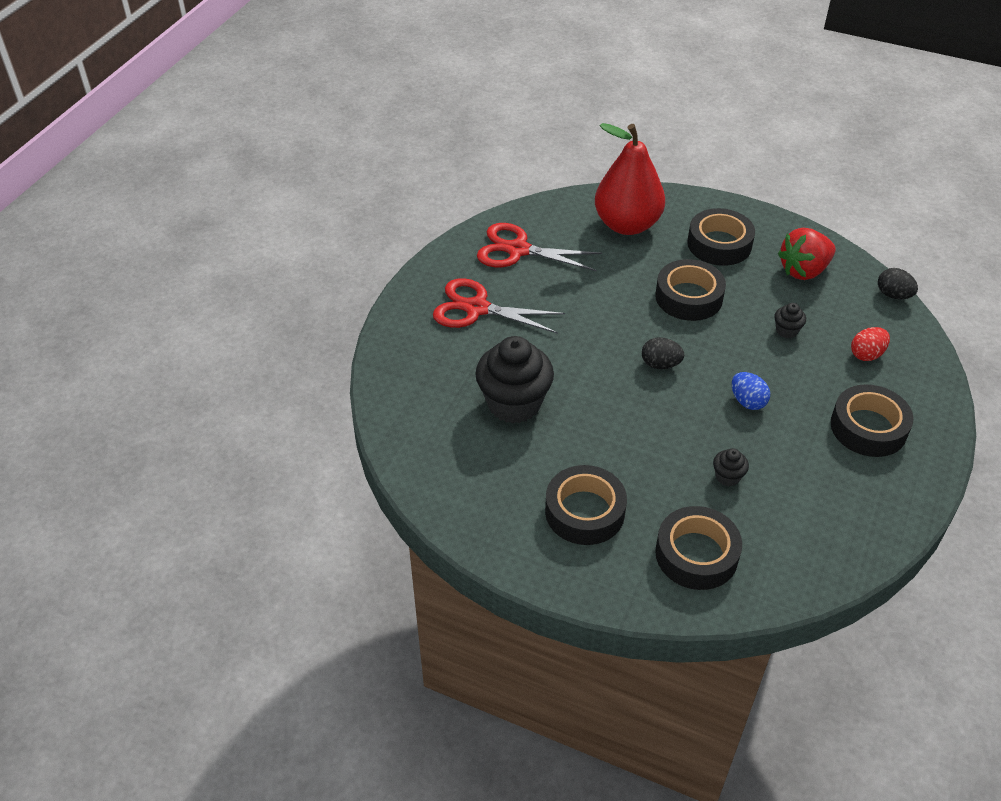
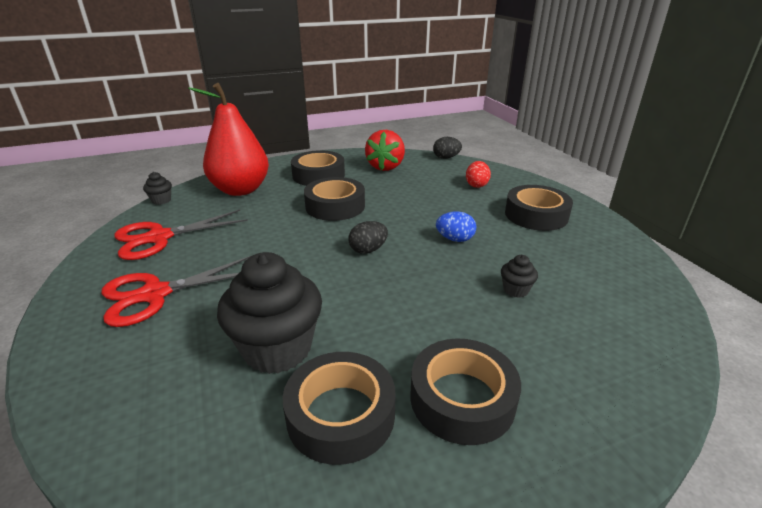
camera: 45 degrees left, 15 degrees down
black tape [655,506,742,590] -> black tape moved to [283,352,396,465]
black cupcake [774,303,806,338] -> black cupcake moved to [143,172,172,205]

